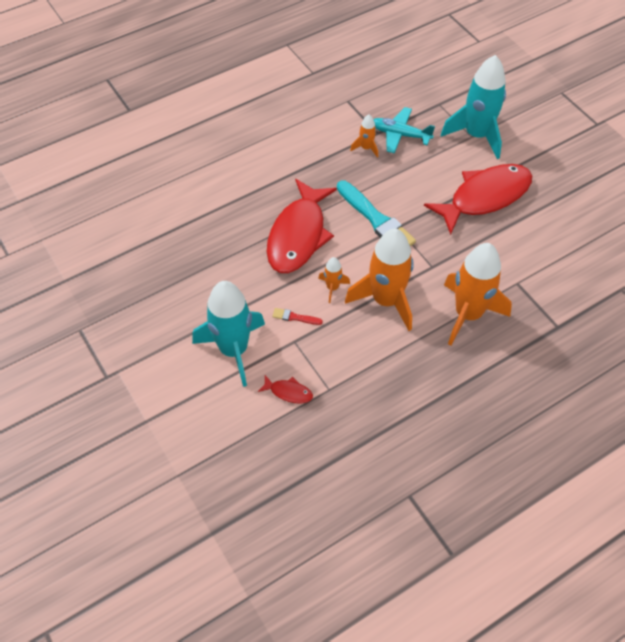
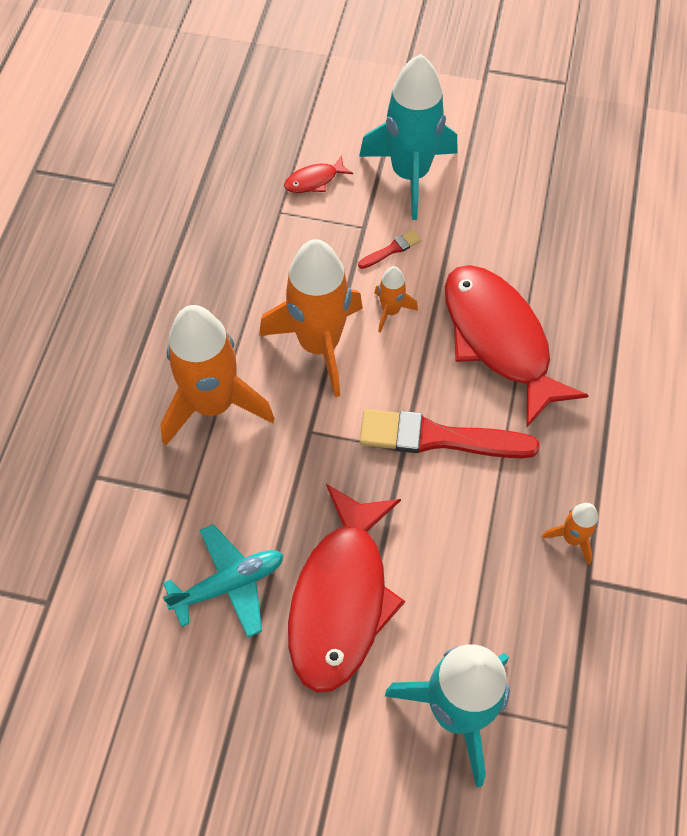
camera: 135 degrees right, 5 degrees up
turquoise brush [337,181,416,246] -> red brush [360,409,540,458]
turquoise plane [373,107,435,153] -> turquoise plane moved to [163,524,283,638]

